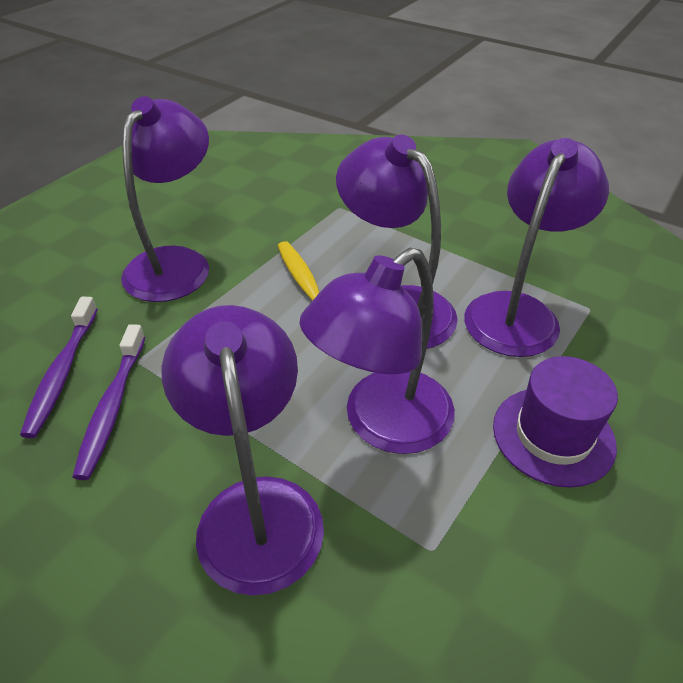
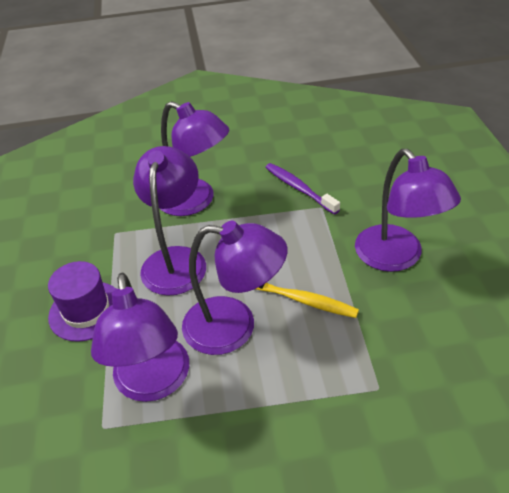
camera: 140 degrees right, 0 degrees up
purple toothbrush [20,297,98,438] -> none

